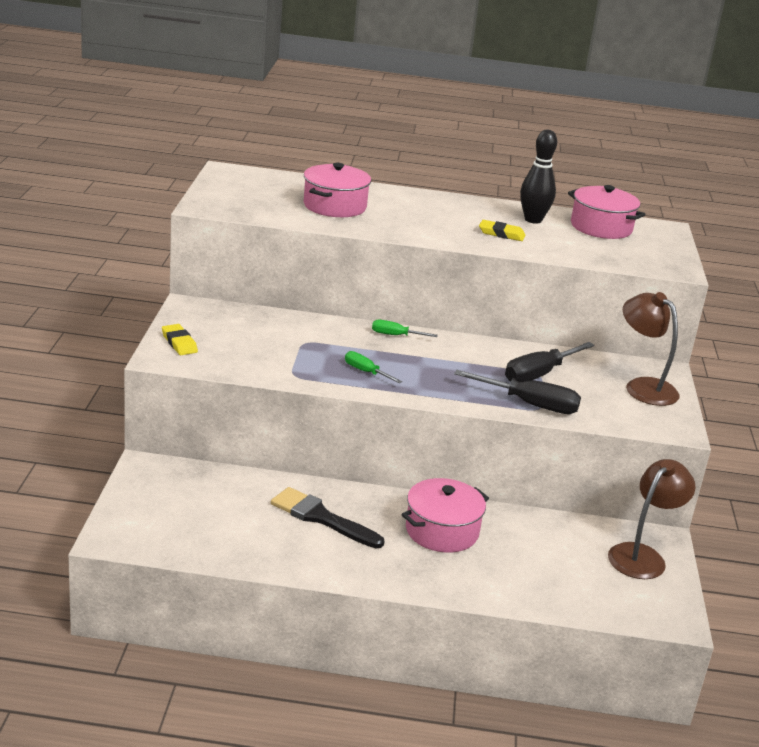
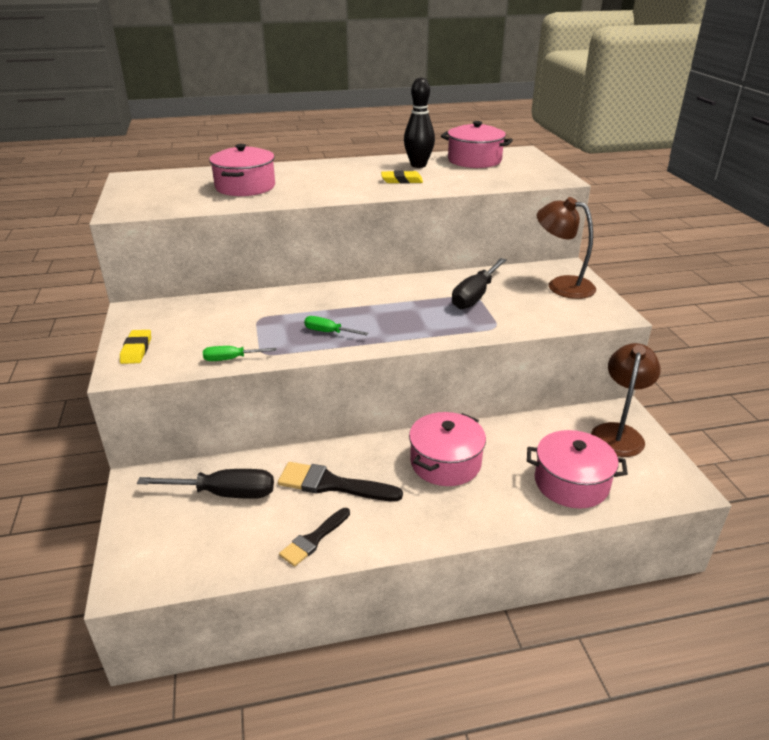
camera: 15 degrees left, 5 degrees up
yellow eraser [162,324,198,355] -> yellow eraser turned 45 degrees clockwise [120,330,151,364]
green screwdriver [372,320,438,337] -> green screwdriver moved to [203,346,277,361]
black screwdriver [454,370,581,414] -> black screwdriver moved to [137,469,274,499]
none -> black brush [279,508,350,567]
none -> pink pot [527,430,628,508]

